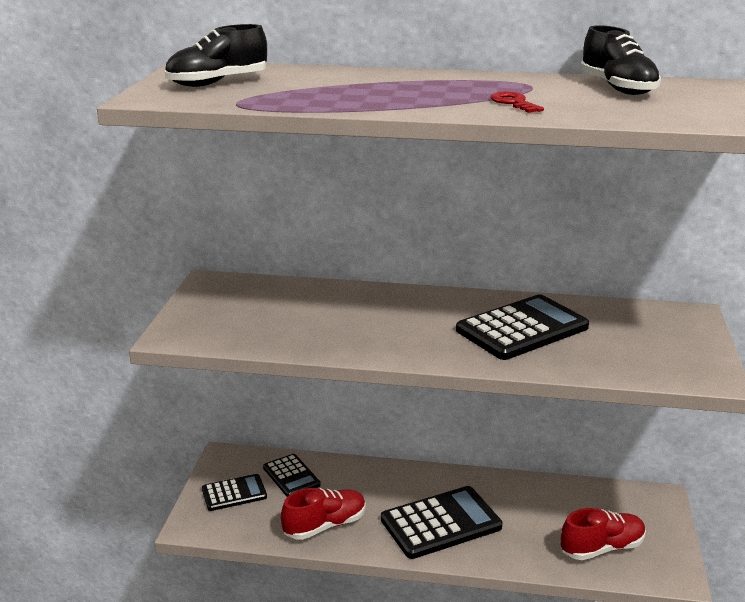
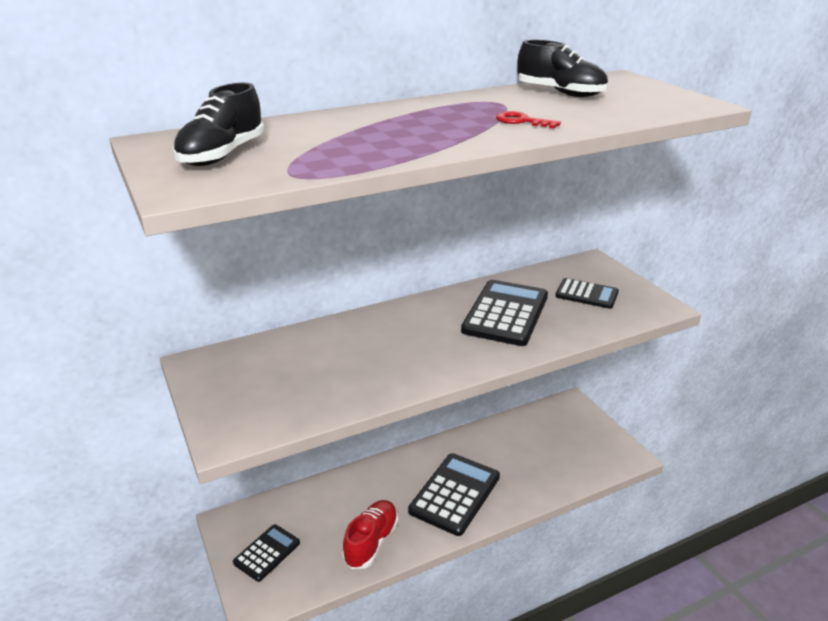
camera: 35 degrees left, 5 degrees up
black calculator [263,454,321,497] -> black calculator moved to [555,278,619,309]
red shoe [561,508,646,560] -> none

